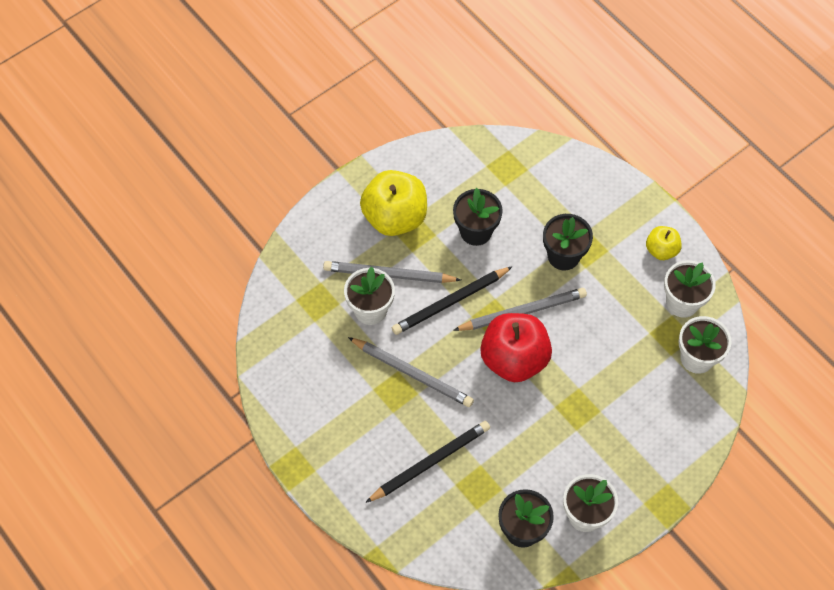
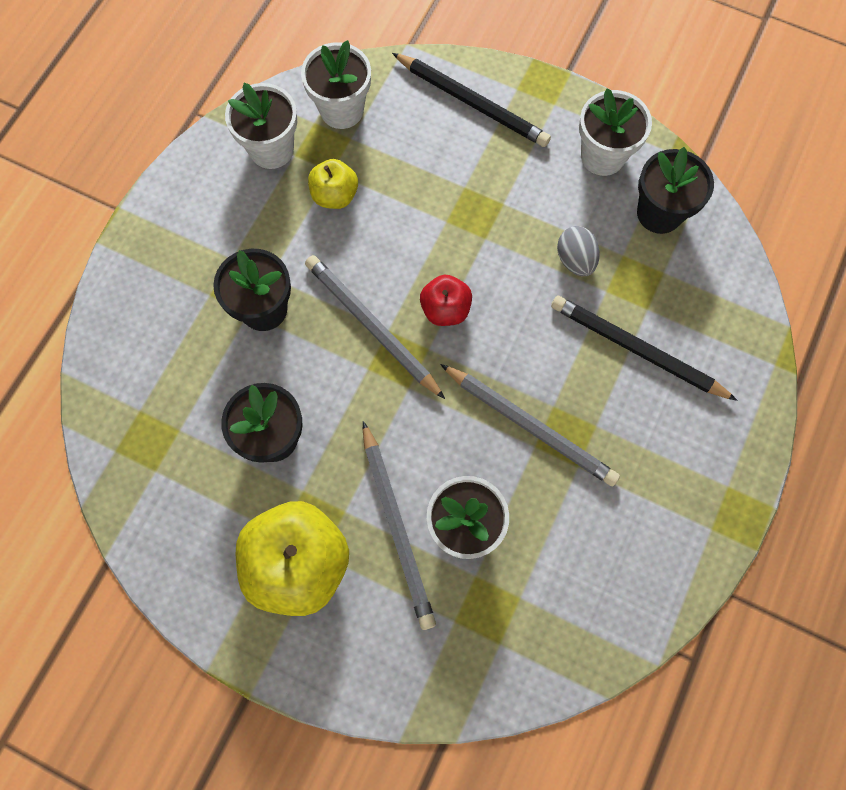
camera: 115 degrees left, 10 degrees up
grey pencil [348,337,474,407] -> grey pencil turned 120 degrees clockwise [440,364,620,486]
black pencil [392,266,513,335] -> black pencil moved to [392,53,551,147]
red apple [480,313,552,382] -> red apple [420,275,472,326], size x0.52
yellow apple [646,226,682,260] -> yellow apple moved to [308,159,358,209]
none -> grey egg [557,226,600,276]

